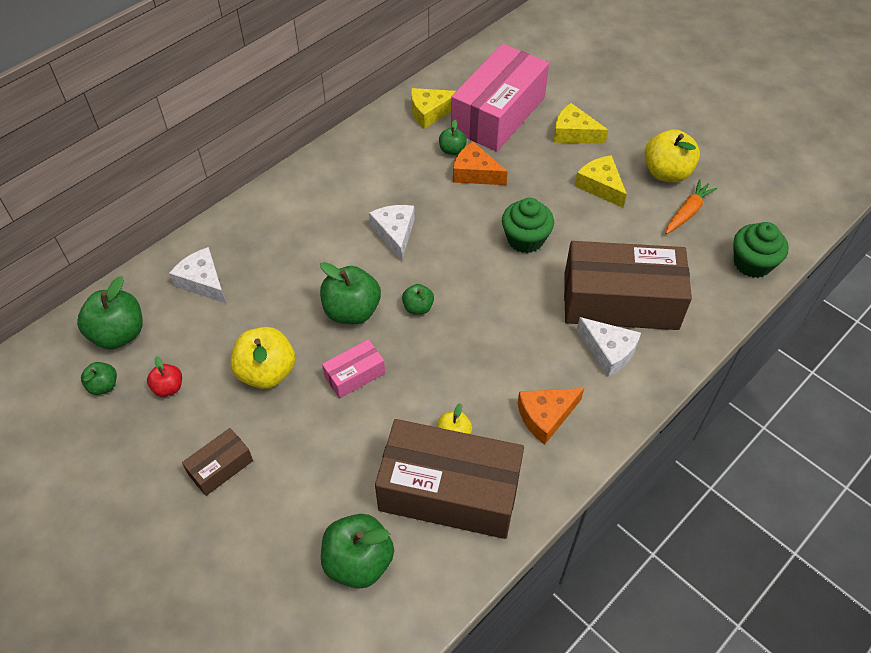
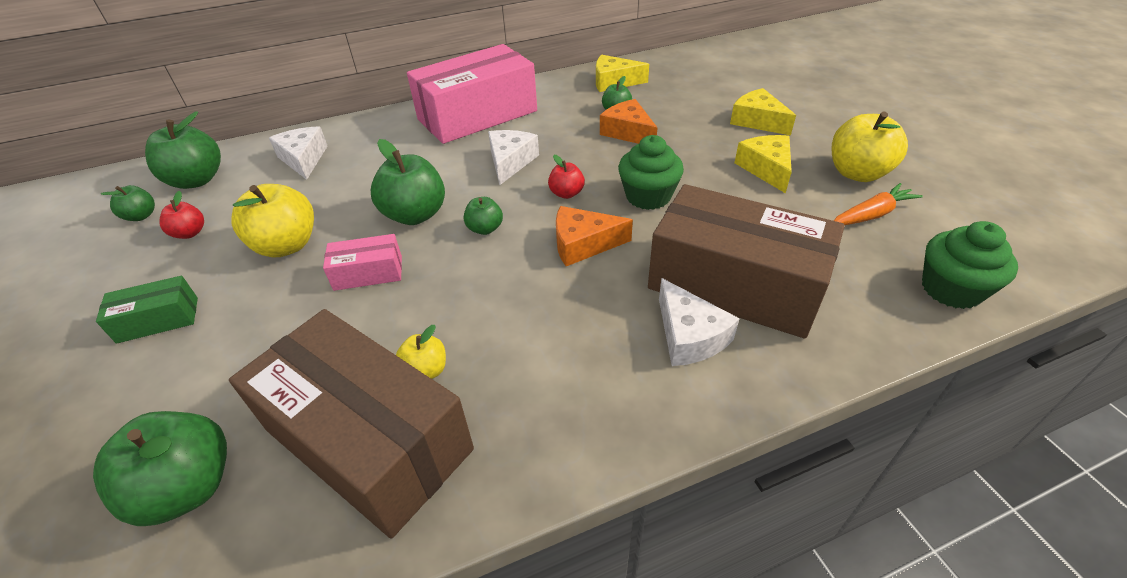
camera: 25 degrees right, 10 degrees down
brown box [182,428,253,496] -> green box [96,276,198,344]
pink box [451,44,549,152] -> pink box moved to [407,44,537,144]
orange cheese [517,388,584,445] -> orange cheese moved to [556,206,633,266]
none -> red apple [548,155,585,199]

